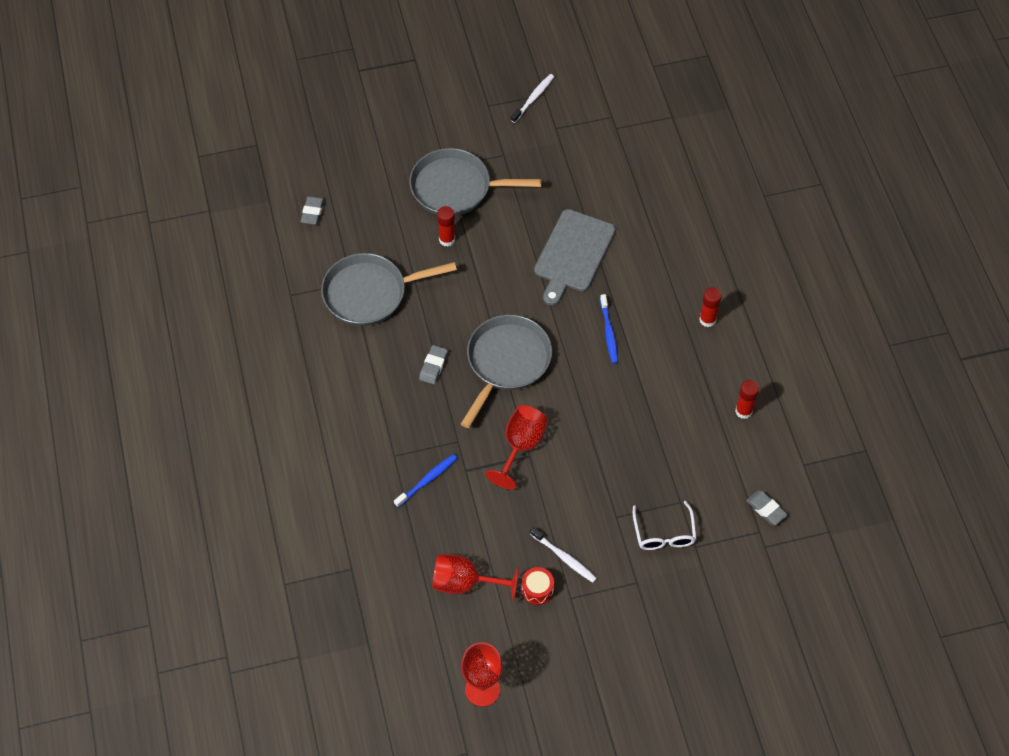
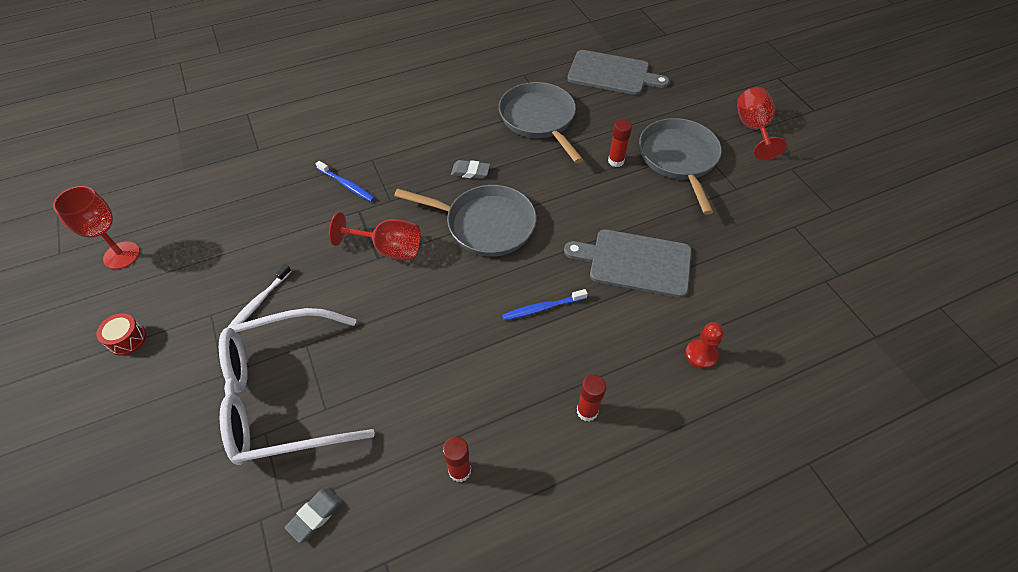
camera: 80 degrees right, 5 degrees down
grey eraser [300,196,324,225] -> grey cutting board [567,50,670,95]
red goblet [432,554,519,601] -> red goblet moved to [737,87,786,160]
white toothbrush [511,74,554,123] -> none
red drum [522,567,554,605] -> red drum moved to [96,313,146,356]
white glasses [633,501,696,550] -> white glasses [219,308,375,465], size x2.12
none -> red pawn [685,322,724,369]

